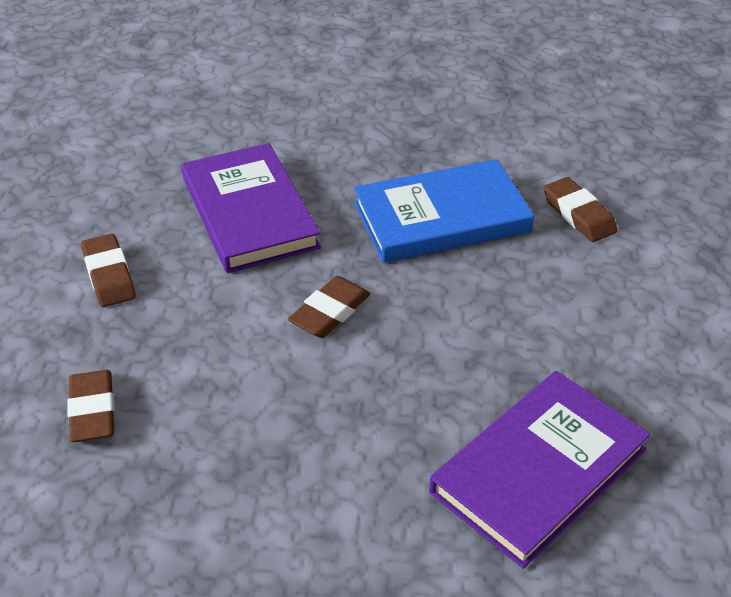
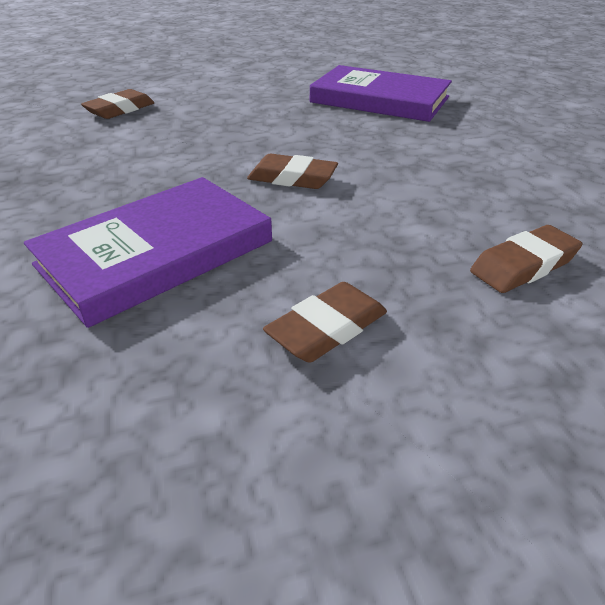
camera: 110 degrees left, 5 degrees down
blue book [354,159,534,263] -> none

